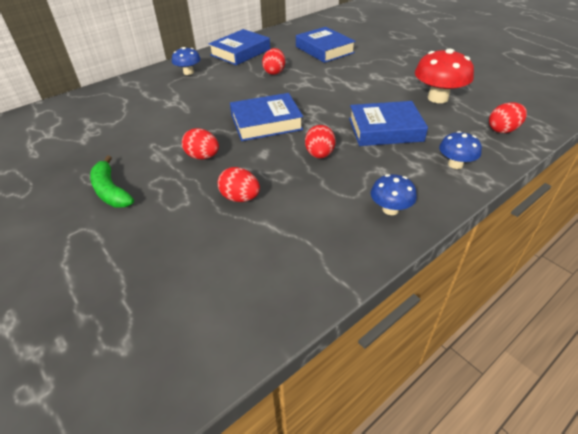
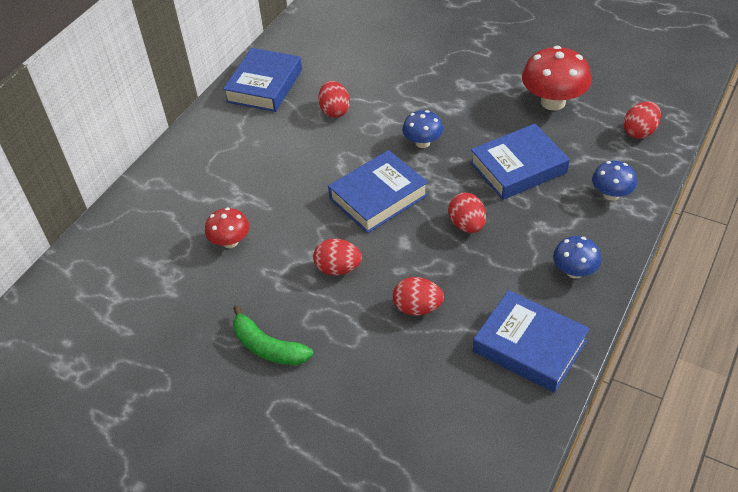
camera: 20 degrees left, 5 degrees up
blue mushroom [172,47,201,75] -> blue mushroom moved to [402,110,443,148]
blue book [296,27,356,63] -> blue book moved to [473,290,590,393]
none -> red mushroom [205,207,249,248]

